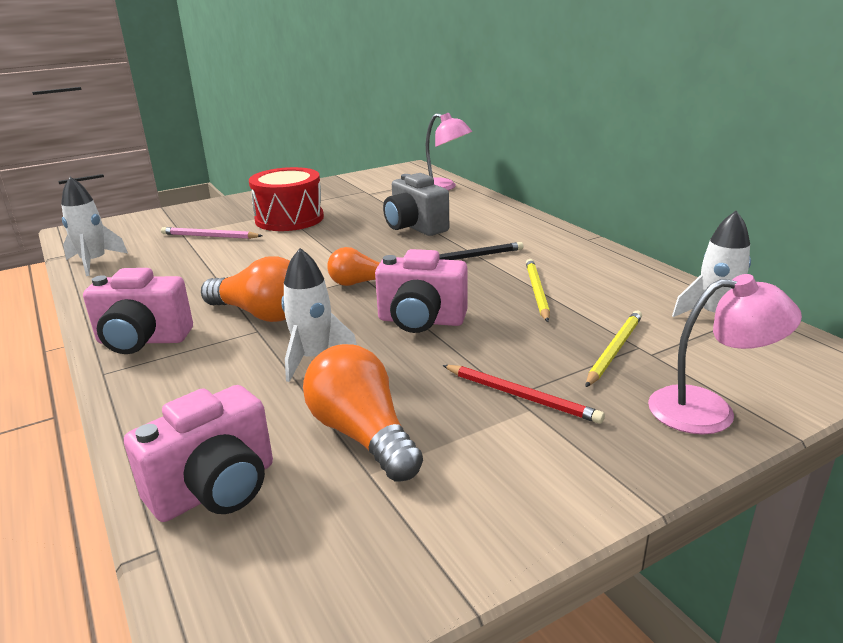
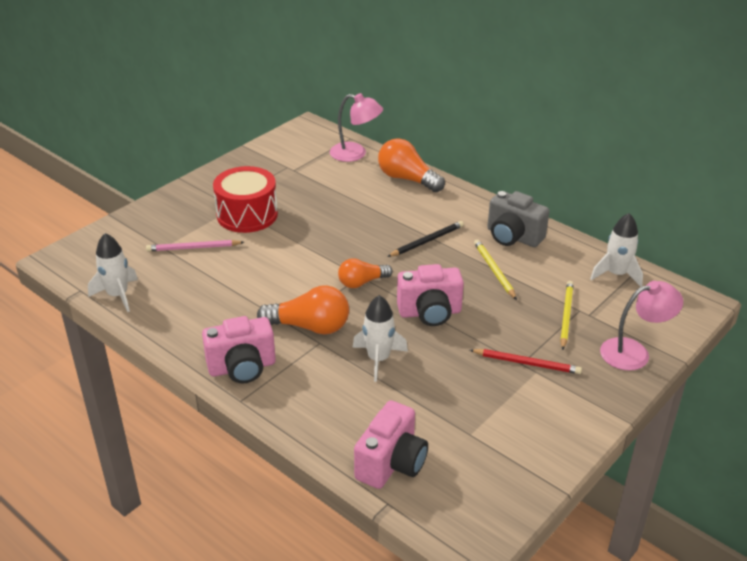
camera: 20 degrees left, 10 degrees up
orange light bulb [303,344,423,482] -> orange light bulb moved to [378,138,445,192]
grey camera [383,173,449,236] -> grey camera moved to [487,191,550,247]

